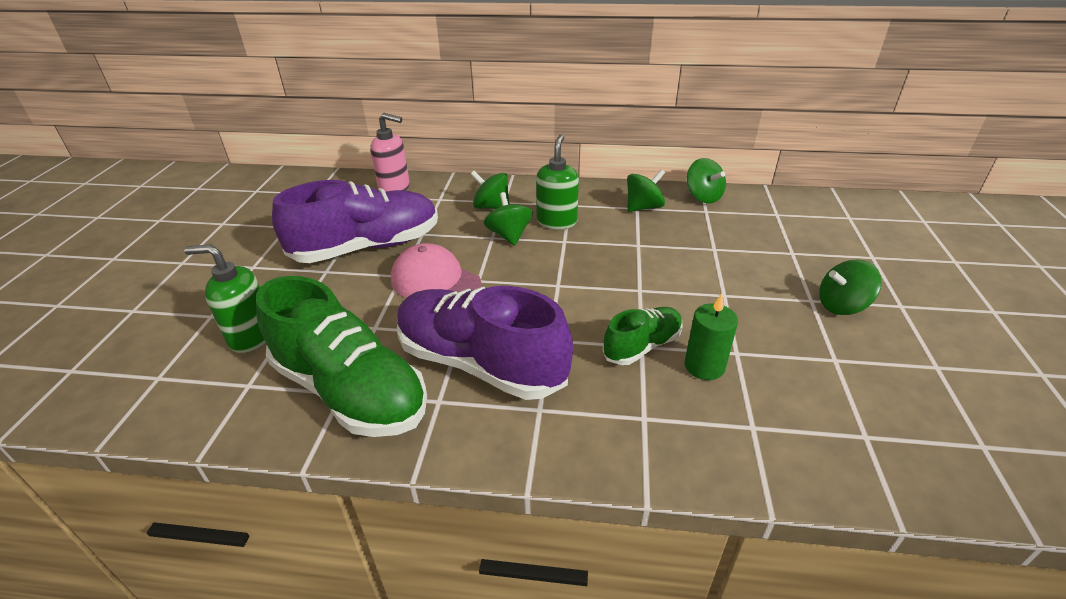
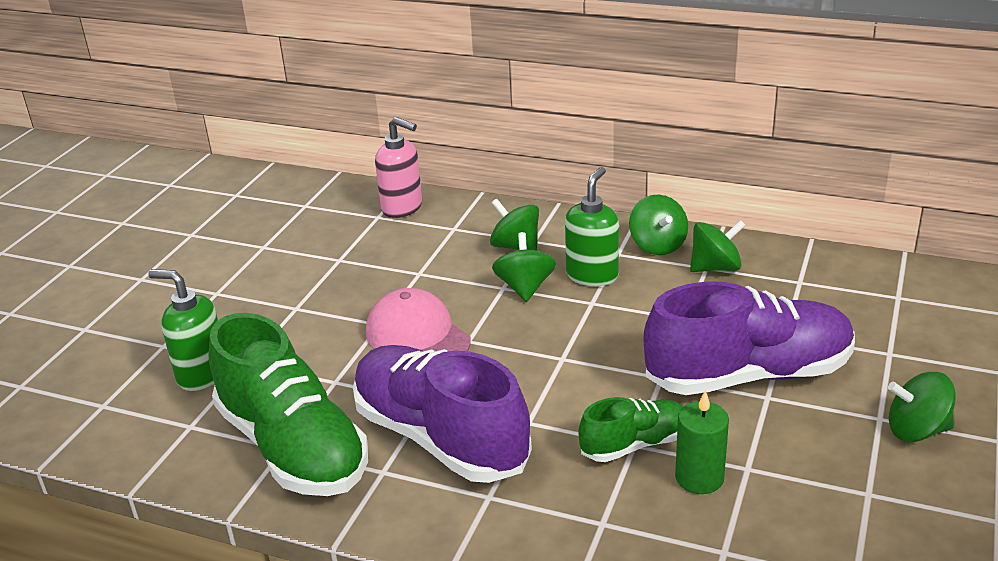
camera: 15 degrees right, 5 degrees down
purple shoe [272,180,438,263] -> purple shoe moved to [643,282,855,395]
green spinning top [687,158,726,204] -> green spinning top moved to [629,195,688,255]

